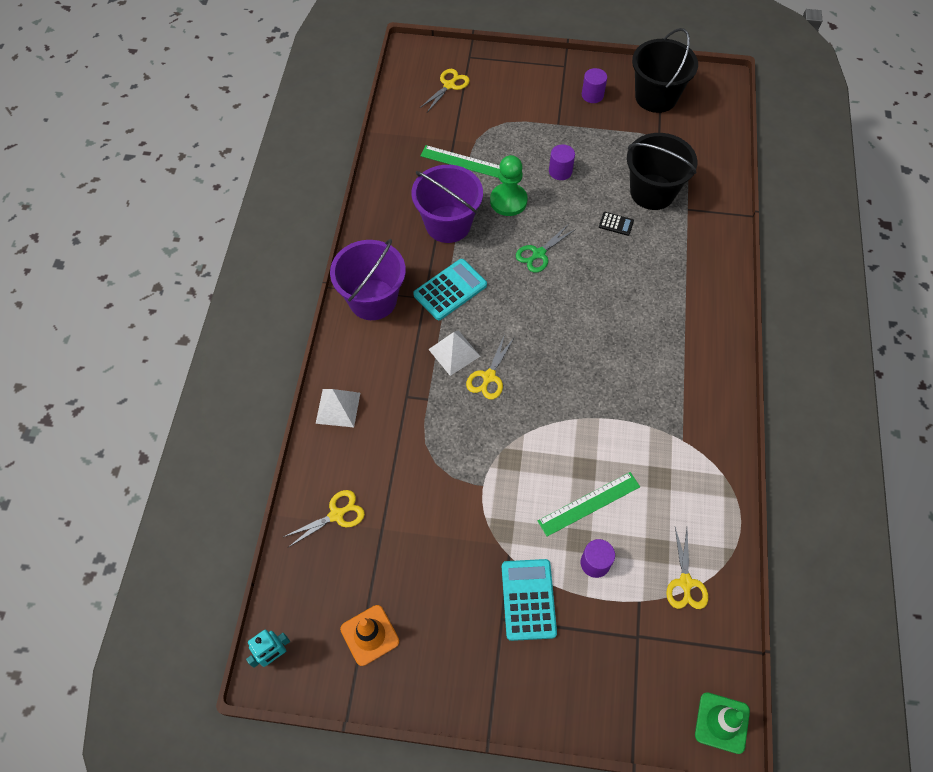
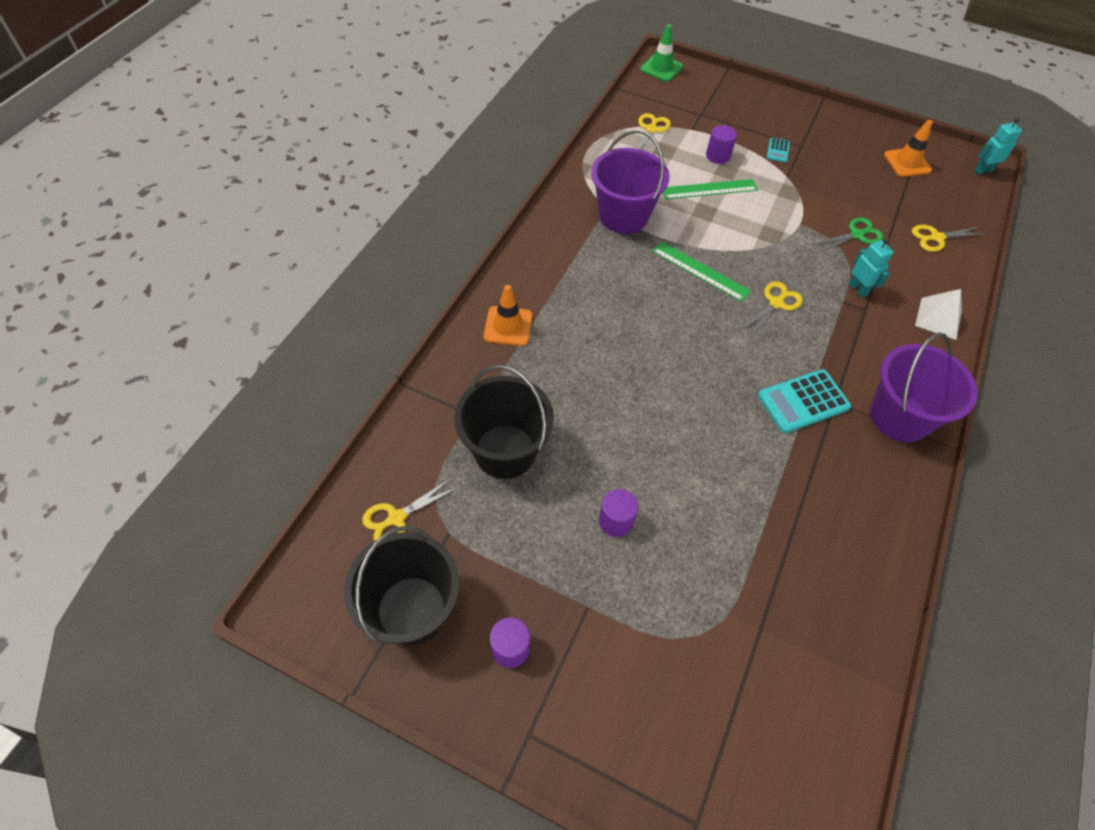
camera: 165 degrees left, 5 degrees down
purple bucket [412,165,483,243] -> purple bucket moved to [591,130,669,234]
yellow scissors [420,69,470,112] -> yellow scissors moved to [362,478,457,541]
green ruler [420,145,500,178] -> green ruler moved to [652,242,751,302]
white pyramid [428,330,480,376] -> none
green pawn [490,155,528,216] -> none
turquoise calculator [502,559,557,641] -> turquoise calculator [767,138,790,163], size x0.51
green scissors [516,225,576,273] -> green scissors moved to [813,217,883,252]
black calculator [599,212,634,236] -> none
none -> orange traffic cone [483,285,533,346]
none -> turquoise robot [849,238,894,298]

